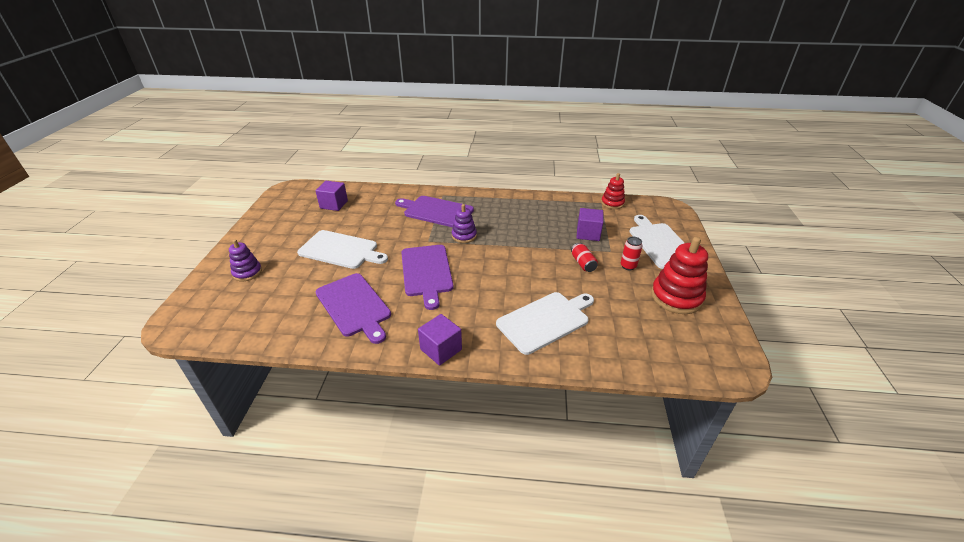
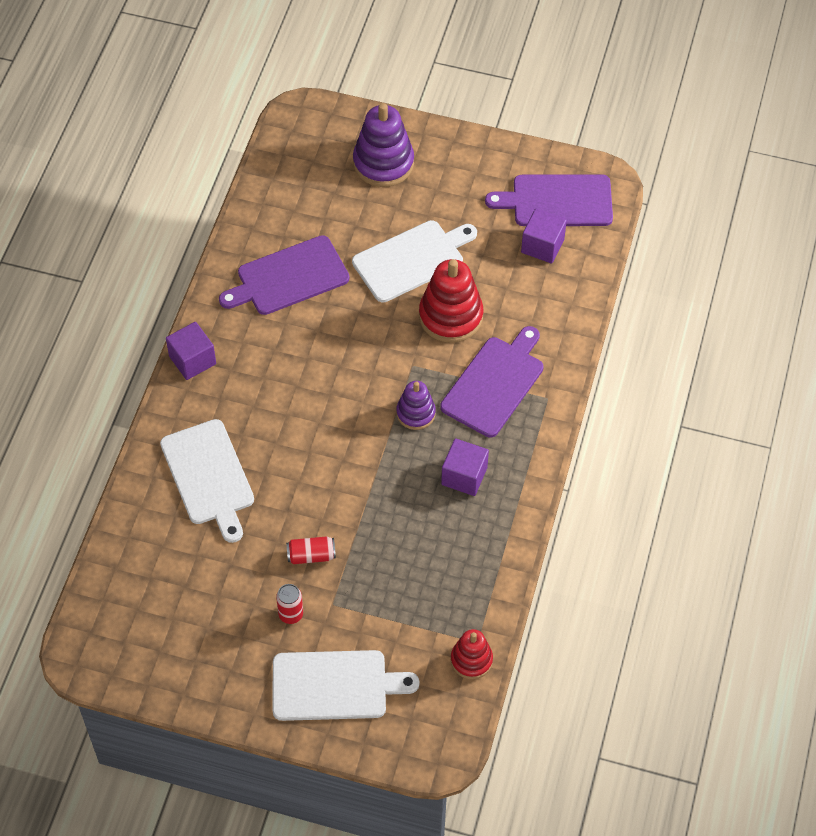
camera: 100 degrees right, 20 degrees up
purple stacking toy [229,239,262,282] -> purple stacking toy [353,103,414,187], size x1.69
white cutting board [297,230,388,269] -> white cutting board turned 150 degrees counterclockwise [352,220,477,302]
purple cutting board [401,245,454,310] -> purple cutting board moved to [485,174,613,226]
purple cube [576,208,603,241] -> purple cube moved to [441,438,489,496]
red stacking toy [651,237,708,314] -> red stacking toy moved to [419,259,483,343]

